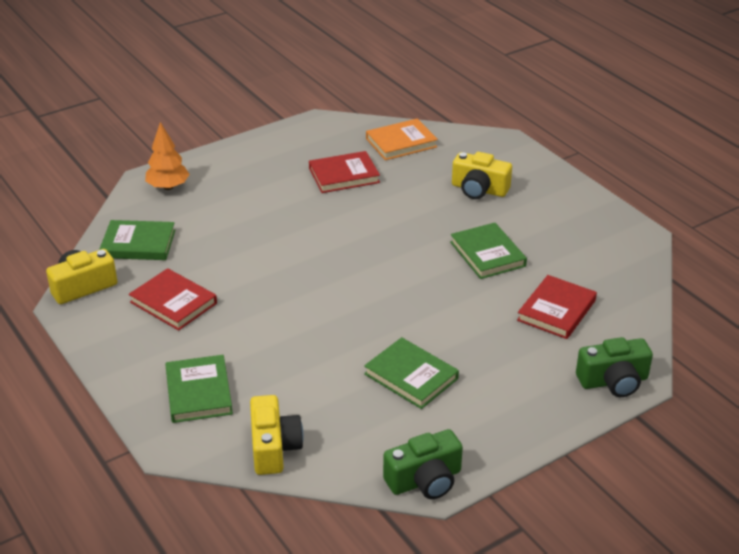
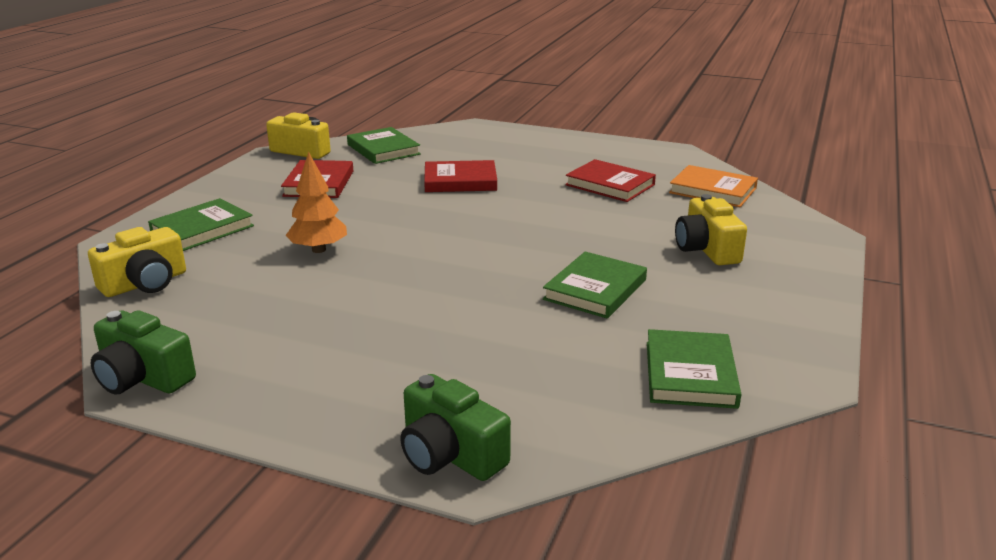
camera: 55 degrees right, 10 degrees down
orange tree [145,122,190,190] -> orange tree moved to [286,152,347,253]
green book [364,337,459,409] -> green book moved to [647,329,741,409]
red book [517,275,597,339] -> red book moved to [424,160,497,192]

